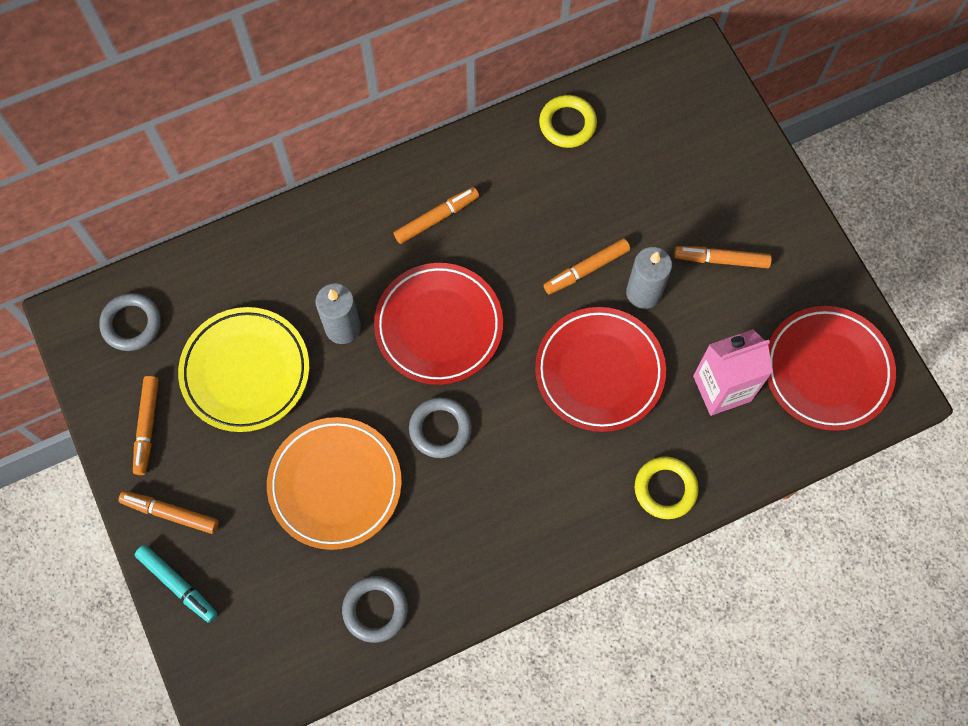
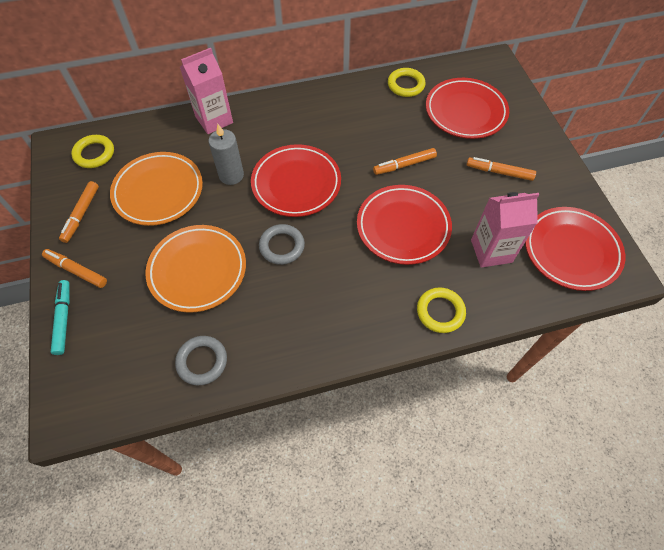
camera: 10 degrees right, 10 degrees down
grey ring [99,293,161,351] -> yellow ring [71,135,114,168]
turquoise marker [134,545,217,623] -> turquoise marker turned 150 degrees counterclockwise [51,280,70,355]
yellow plate [178,307,309,432] -> orange plate [110,152,203,226]
orange marker [394,187,479,244] -> none
grey candle [626,247,672,309] -> none
none -> pink carton [180,48,233,134]
none -> red plate [426,78,509,139]

